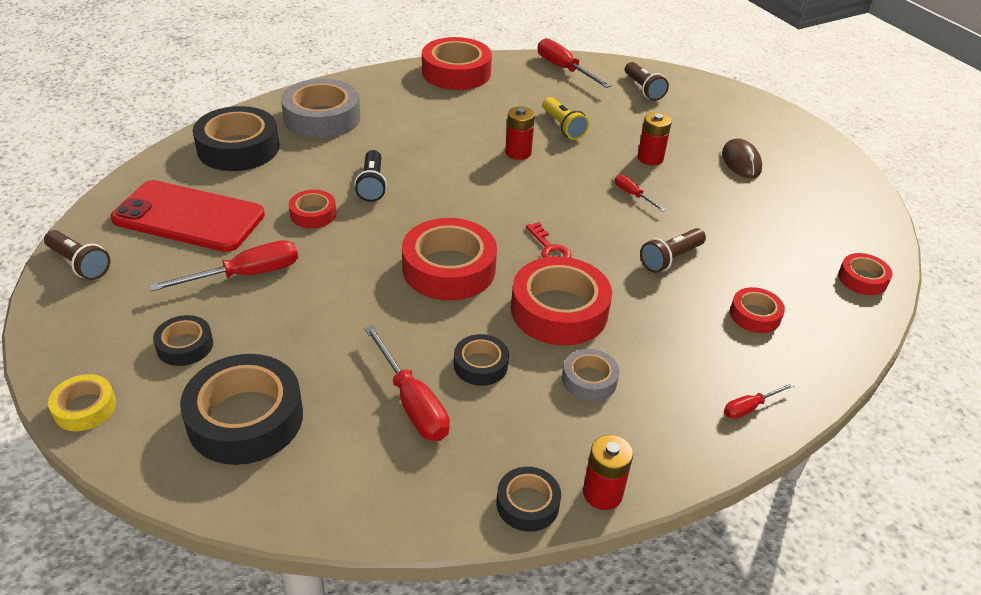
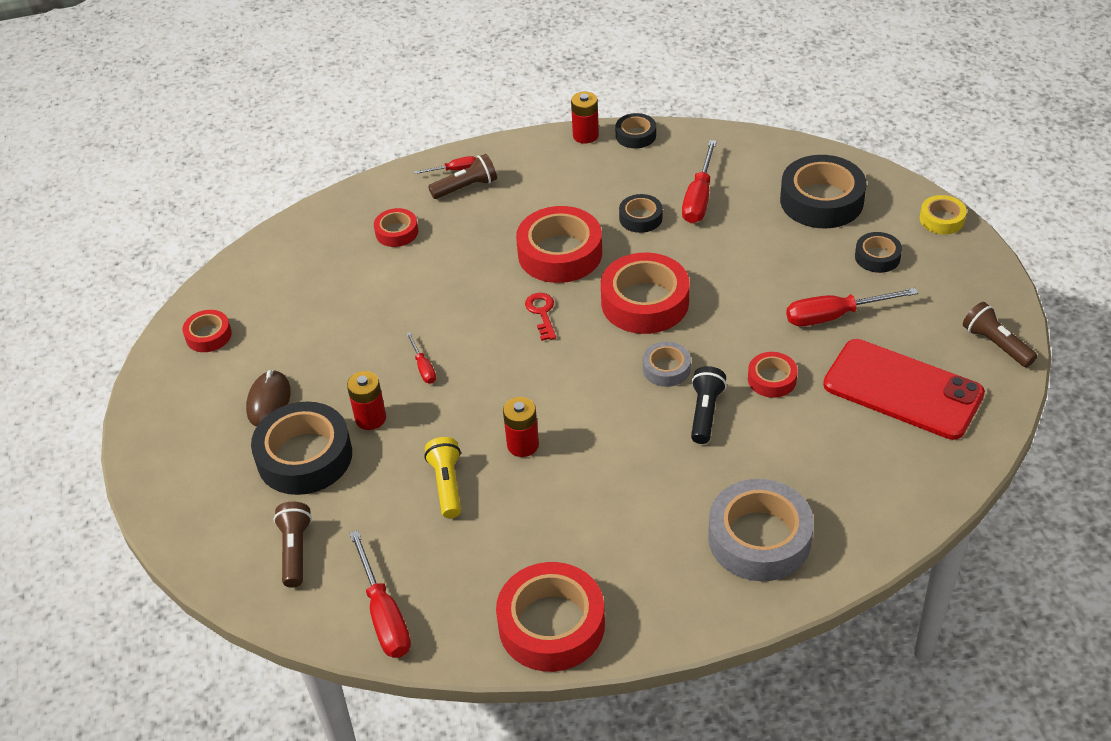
camera: 160 degrees left, 5 degrees up
black tape [193,106,279,171] -> black tape moved to [251,402,352,495]
red screwdriver [364,325,450,441] -> red screwdriver turned 150 degrees counterclockwise [682,140,717,223]
grey tape [562,349,619,401] -> grey tape moved to [643,342,691,387]
brown flashlight [640,228,706,273] -> brown flashlight moved to [428,154,497,199]
red tape [838,253,893,295] -> red tape moved to [183,310,232,352]

